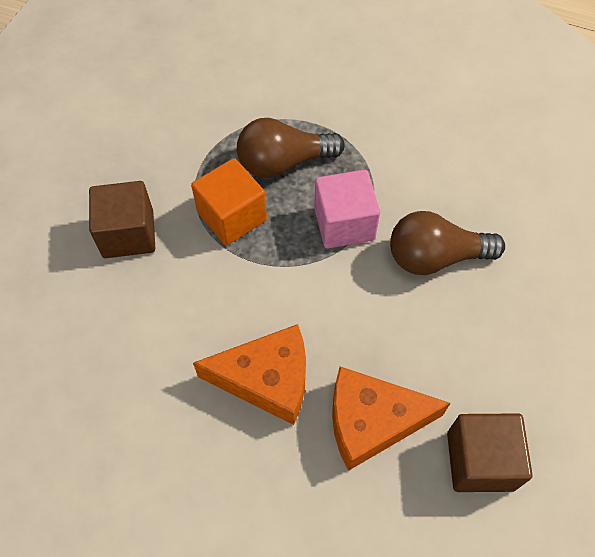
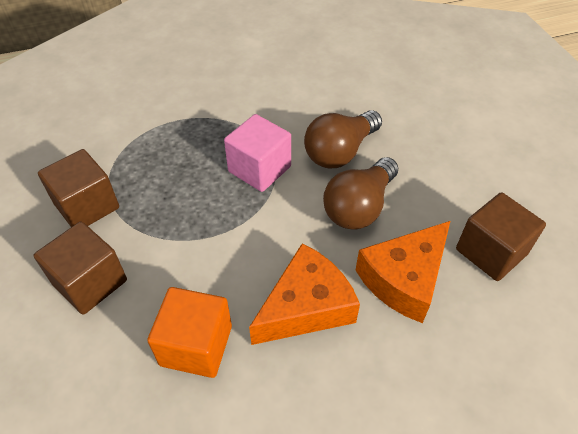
camera: 40 degrees left, 10 degrees down
orange cube [191,158,267,246] -> orange cube moved to [147,287,232,378]
brown light bulb [237,118,345,178] -> brown light bulb moved to [323,157,398,230]
none -> brown cube [38,149,119,227]

